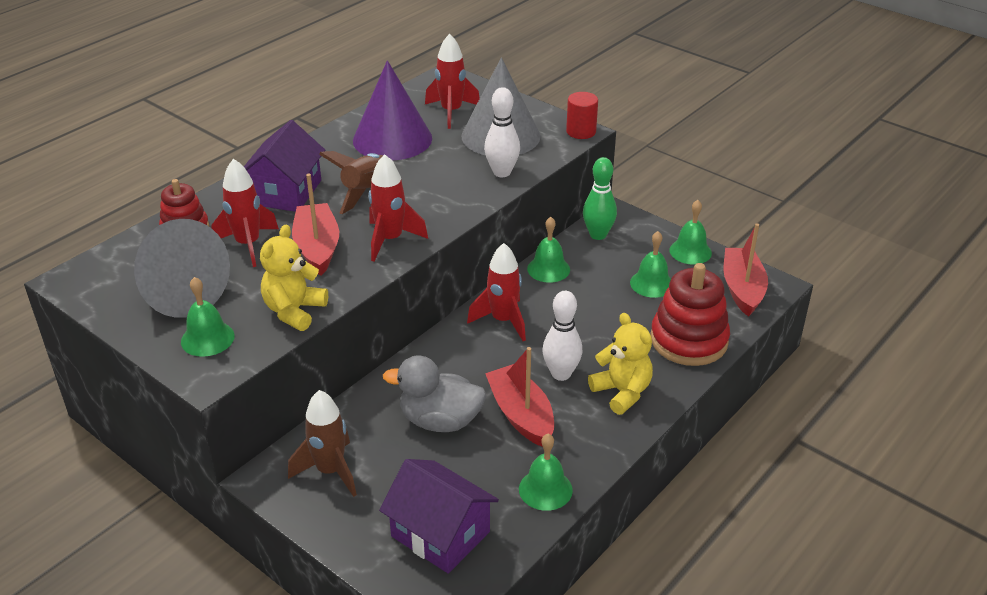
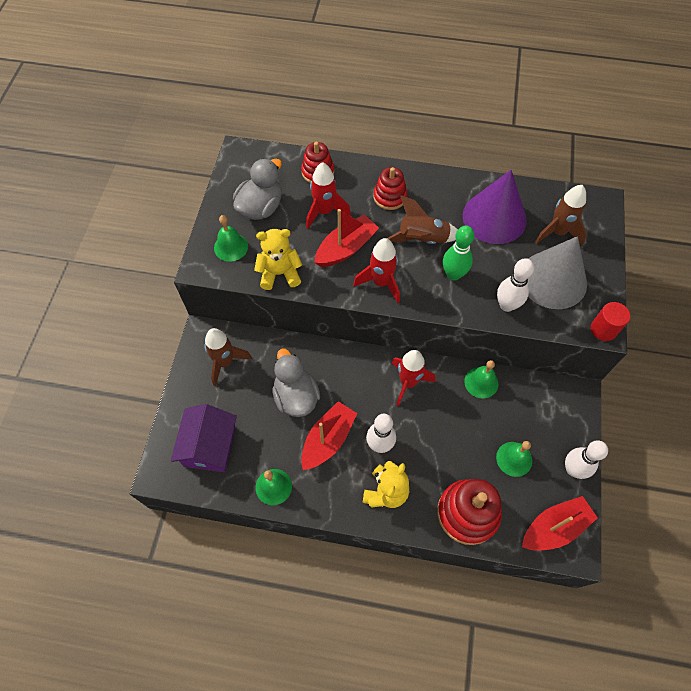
camera: 60 degrees right, 25 degrees up
grey cone [134,219,230,318] -> grey duck [233,159,282,220]
purple house [244,120,325,212] -> red stacking toy [373,167,407,210]
red rocket [425,34,480,129] -> brown rocket [535,185,587,246]
green bowling pin [583,157,617,240] -> green bowling pin moved to [443,225,474,281]
green bell [669,200,712,265] -> white bowling pin [565,440,608,479]

